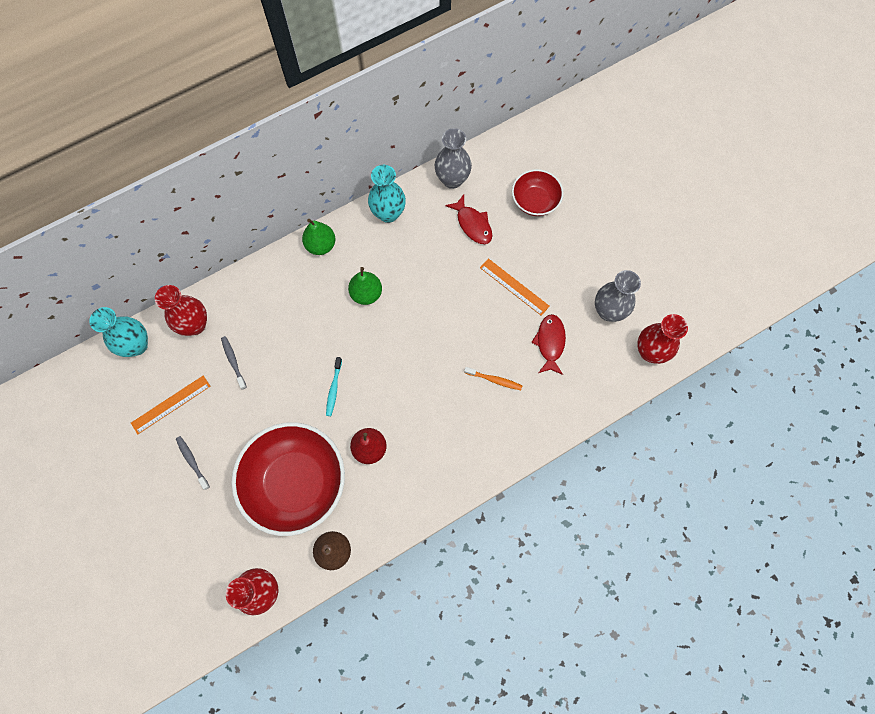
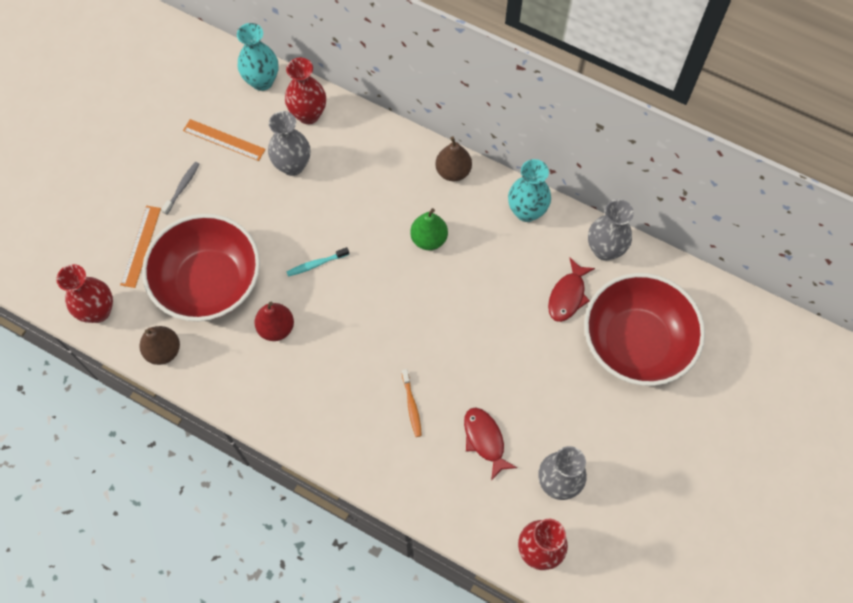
camera: 60 degrees right, 5 degrees down
grey toothbrush [221,336,247,390] -> grey vase [268,111,310,176]
green pear [302,219,335,255] -> brown pear [435,136,472,181]
orange ruler [480,258,550,316] -> orange ruler moved to [120,206,161,288]
red bowl [512,169,564,216] -> red bowl [584,273,705,386], size x1.87
red fish [531,314,566,375] -> red fish turned 90 degrees counterclockwise [464,407,517,481]

